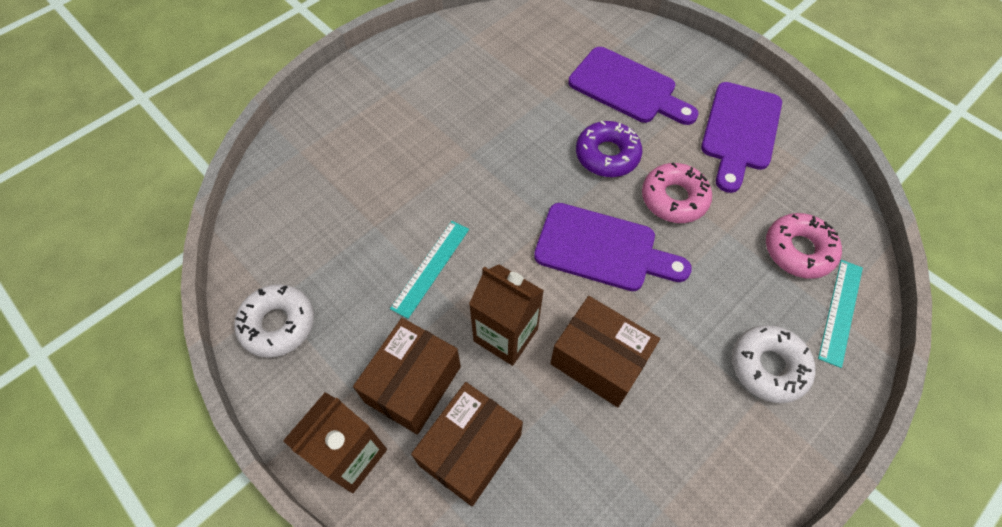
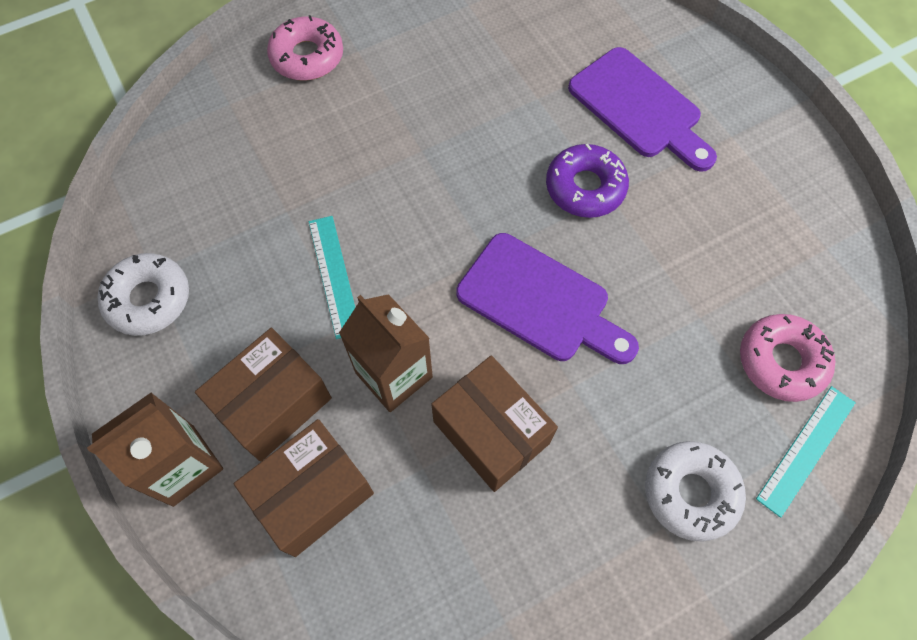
camera: 15 degrees right, 5 degrees up
turquoise ruler [390,221,469,319] -> turquoise ruler turned 60 degrees counterclockwise [309,216,355,339]
pink donut [642,162,712,223] -> pink donut moved to [267,15,343,81]
purple cutting board [701,82,782,193] -> none

